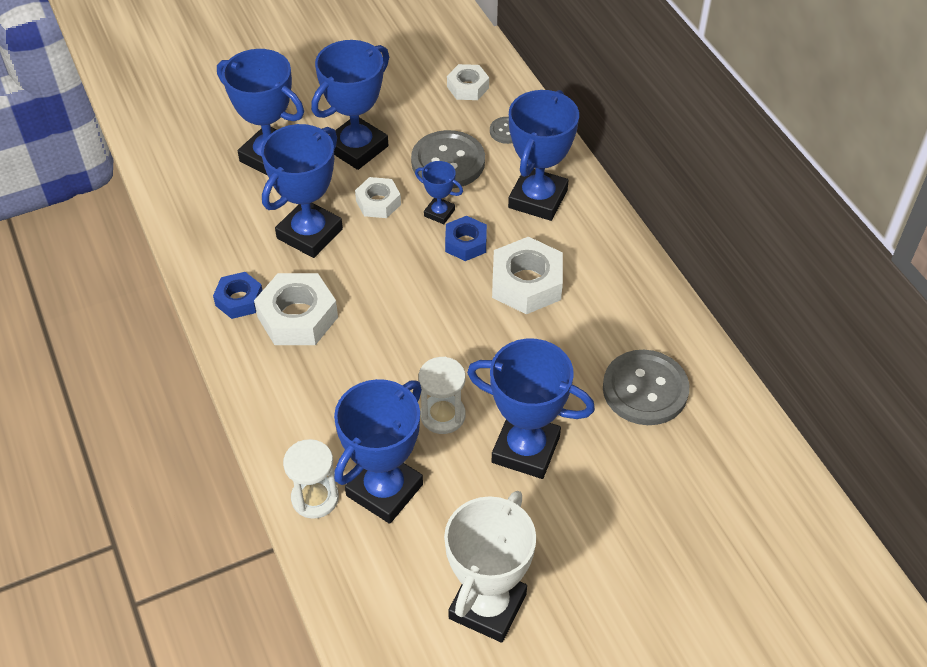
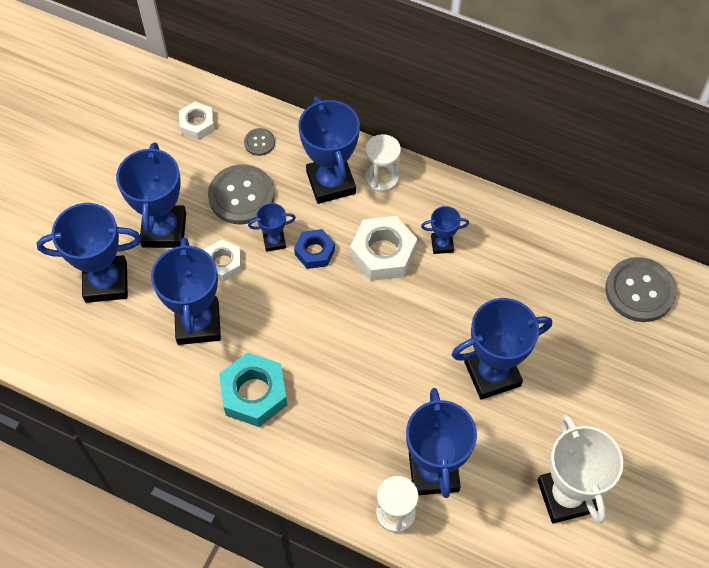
camera: 40 degrees left, 10 degrees up
blue nut [213,272,263,319] -> none
white nut [254,273,338,345] -> turquoise nut [219,352,287,427]
white hourglass [418,357,466,434] -> white hourglass moved to [365,134,401,192]
grey button [603,350,689,425] -> grey button moved to [605,257,676,322]
none -> blue trophy [421,206,469,254]

